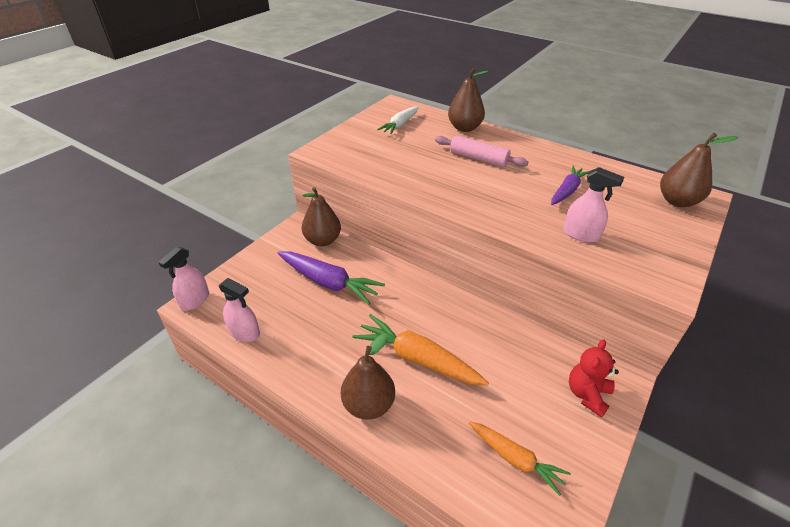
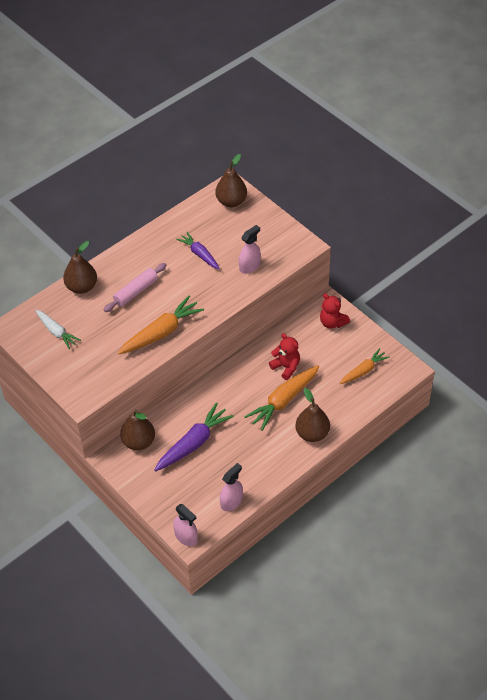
camera: 75 degrees left, 10 degrees up
none -> orange carrot [118,296,204,354]
none -> red teddy bear [269,333,300,380]

